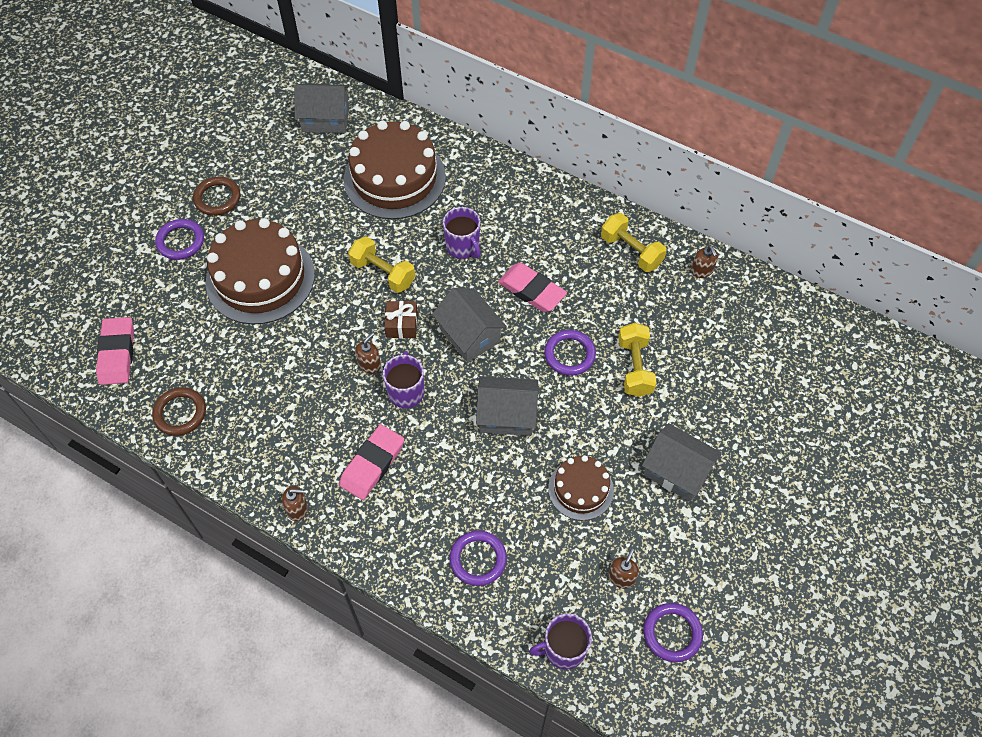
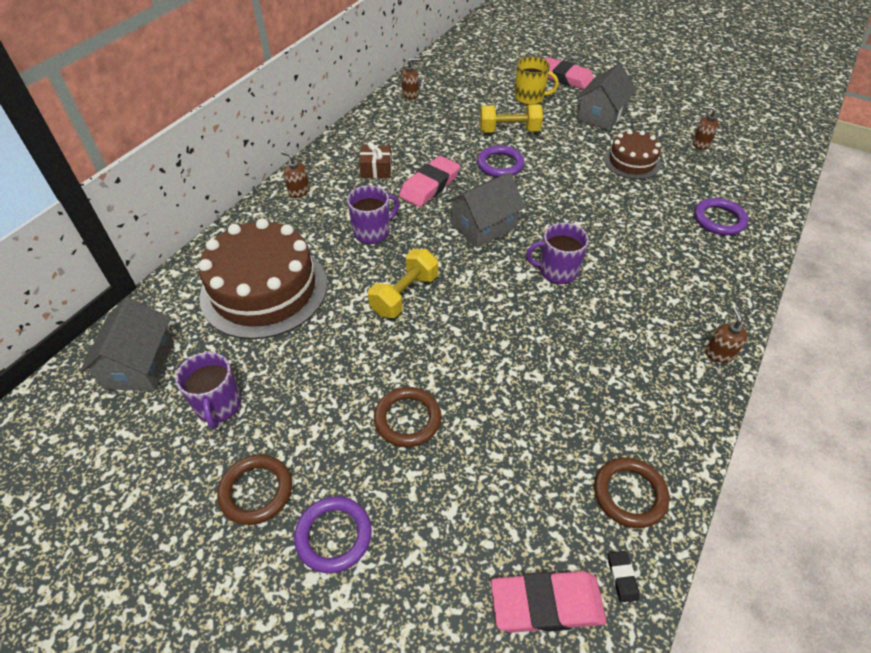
camera: 90 degrees left, 10 degrees down
brown cake [206,218,315,324] -> brown ring [374,387,441,447]
pink eraser [339,424,404,500] -> pink eraser moved to [545,57,594,90]
brown soap dispenser [355,332,381,373] -> brown soap dispenser moved to [281,151,310,198]
brown gift [384,301,418,338] -> brown gift moved to [359,142,392,178]
grey house [476,376,538,436] -> none
purple mug [529,614,592,670] -> purple mug moved to [175,352,241,429]
yellow dumbbell [601,213,667,272] -> none
purple ring [643,603,703,662] -> none
none -> yellow mug [515,57,559,105]
none -> black eraser [608,551,639,603]

